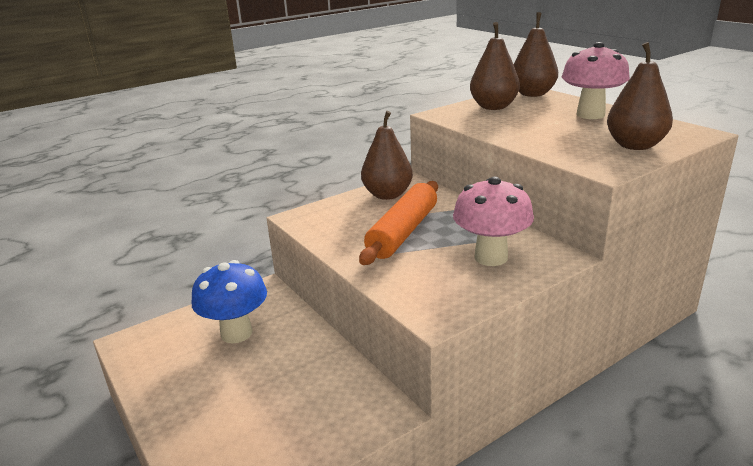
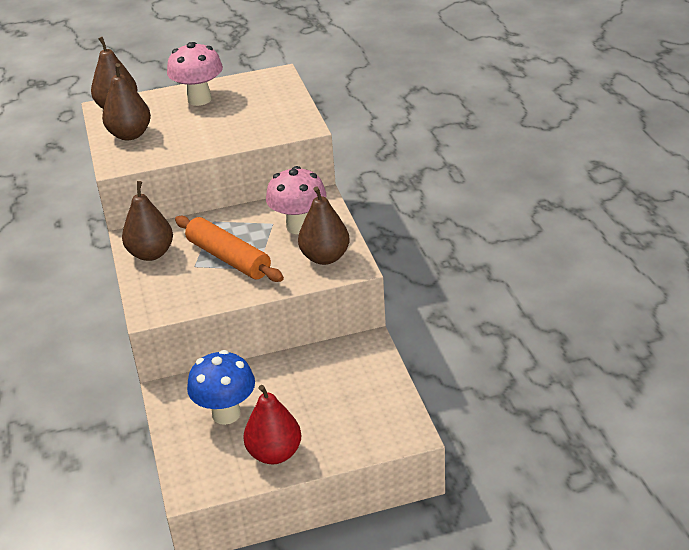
camera: 70 degrees left, 10 degrees up
brown pear [607,42,673,150] -> brown pear moved to [298,186,350,265]
none -> red pear [243,385,302,464]

